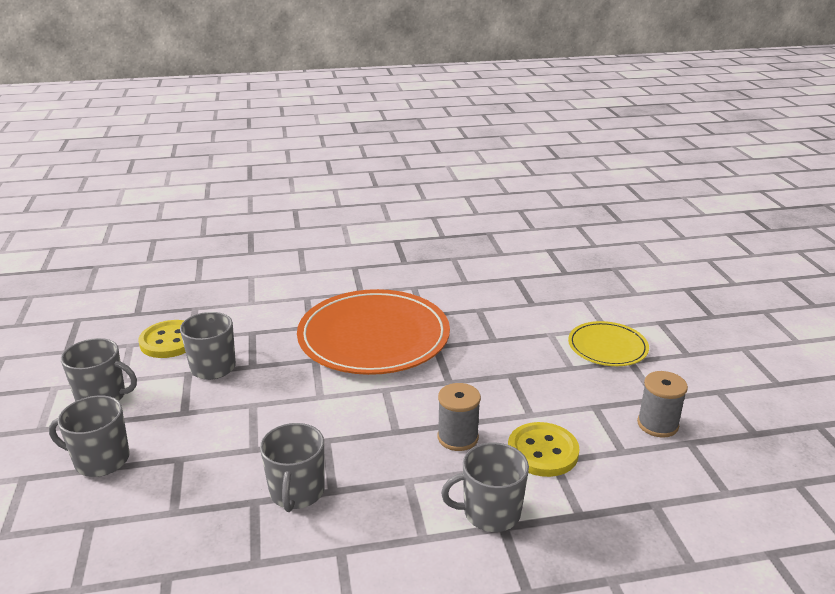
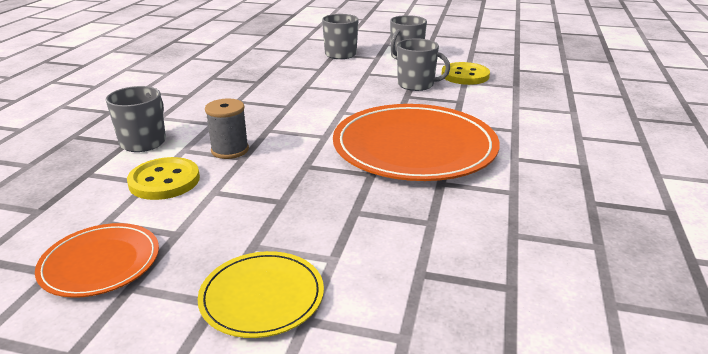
camera: 115 degrees right, 0 degrees up
grey mug [260,423,325,512] -> none
grey spool [637,371,688,438] -> orange plate [35,223,159,298]

